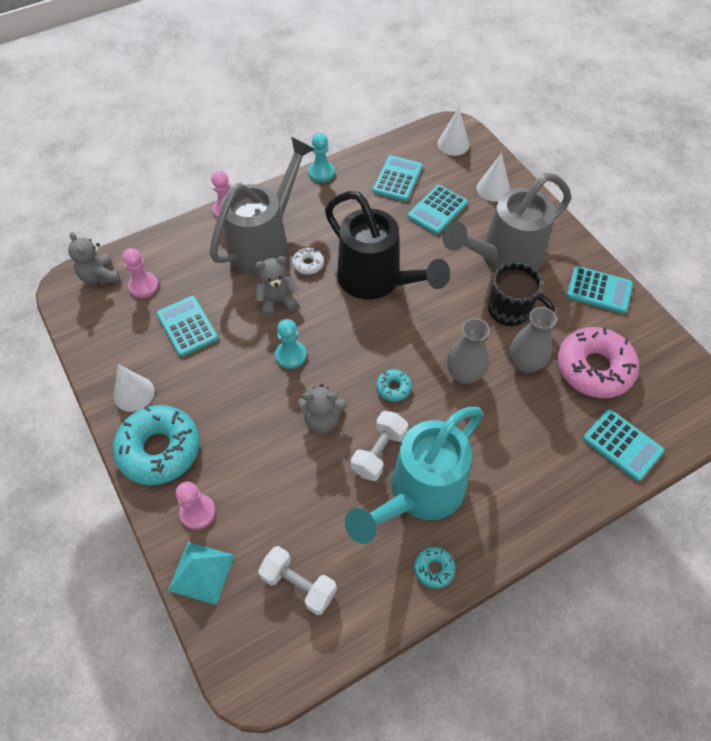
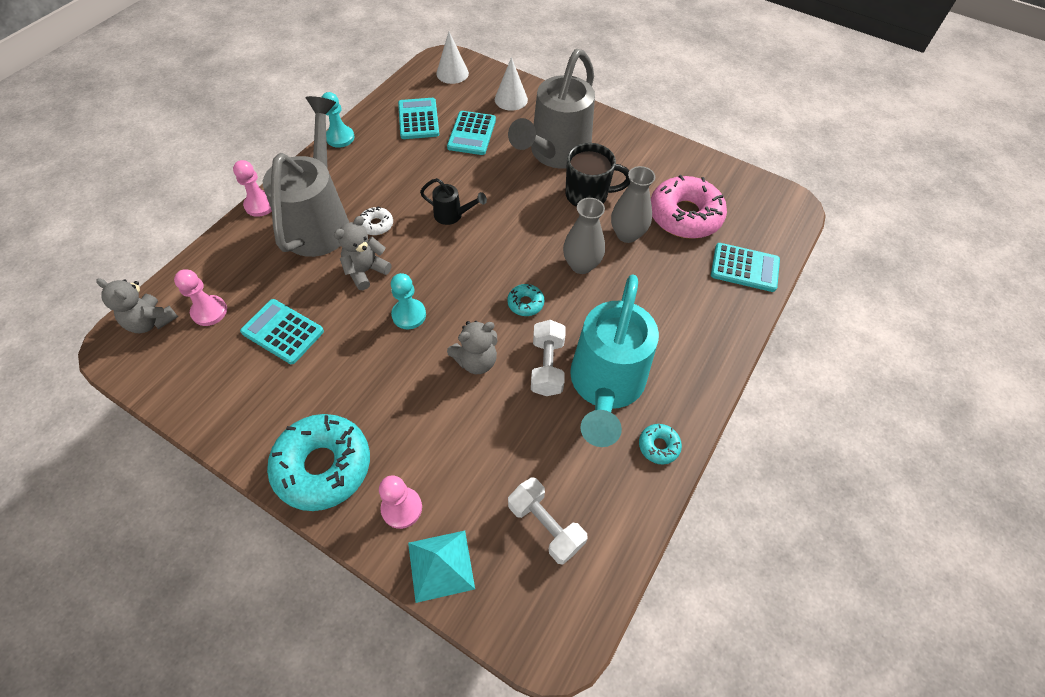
camera: 30 degrees left, 0 degrees up
white cone [114,364,155,412] -> none
white dumbbell [258,546,337,615] -> white dumbbell turned 45 degrees clockwise [508,477,588,565]
black watering can [325,191,450,300] -> black watering can [420,178,487,225], size x0.43
turquoise calculator [567,266,633,314] -> none

